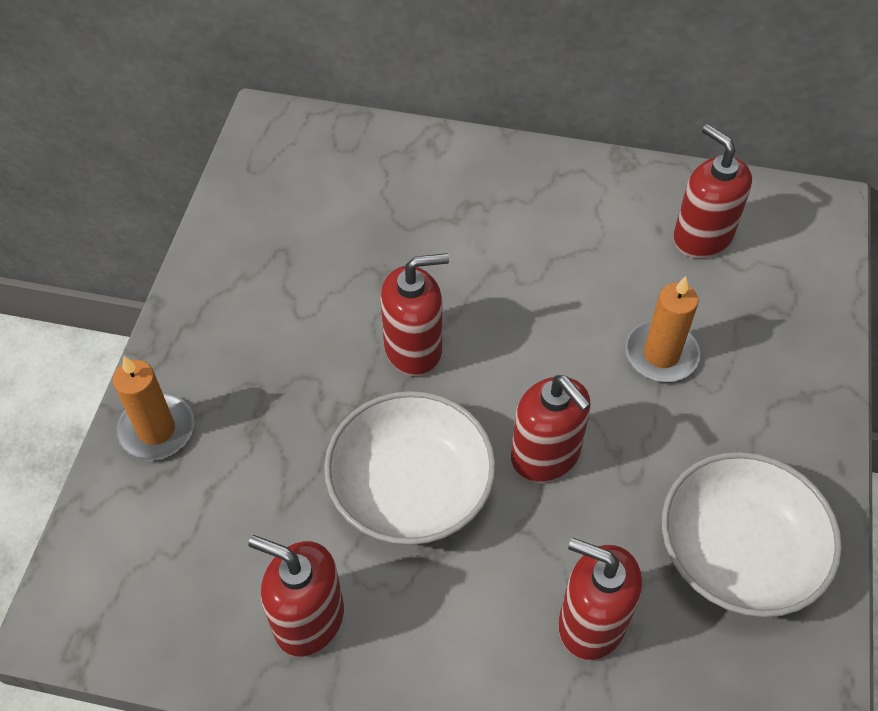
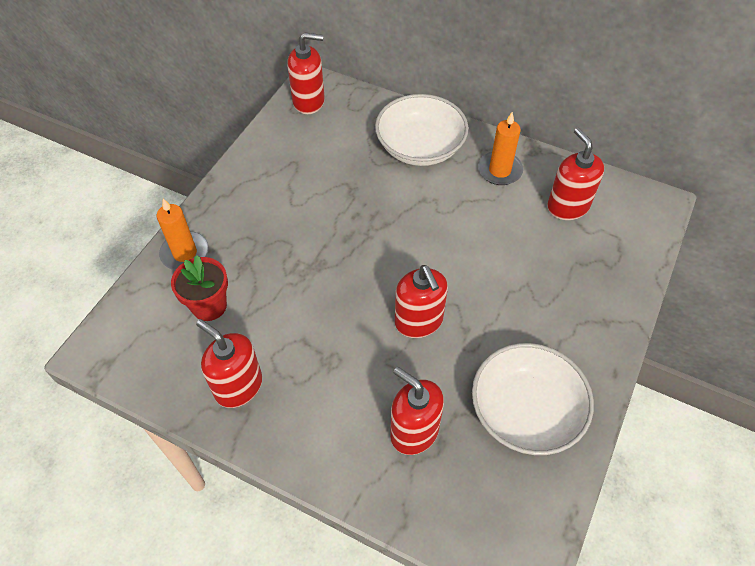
camera: 15 degrees right, 0 degrees up
white bowl [324,391,496,545] -> white bowl moved to [375,94,469,166]
red soap dispenser [380,253,449,376] -> red soap dispenser moved to [287,32,325,114]
orange candle [625,276,700,382] -> orange candle moved to [478,112,523,185]
none -> red flower pot [171,255,228,321]

